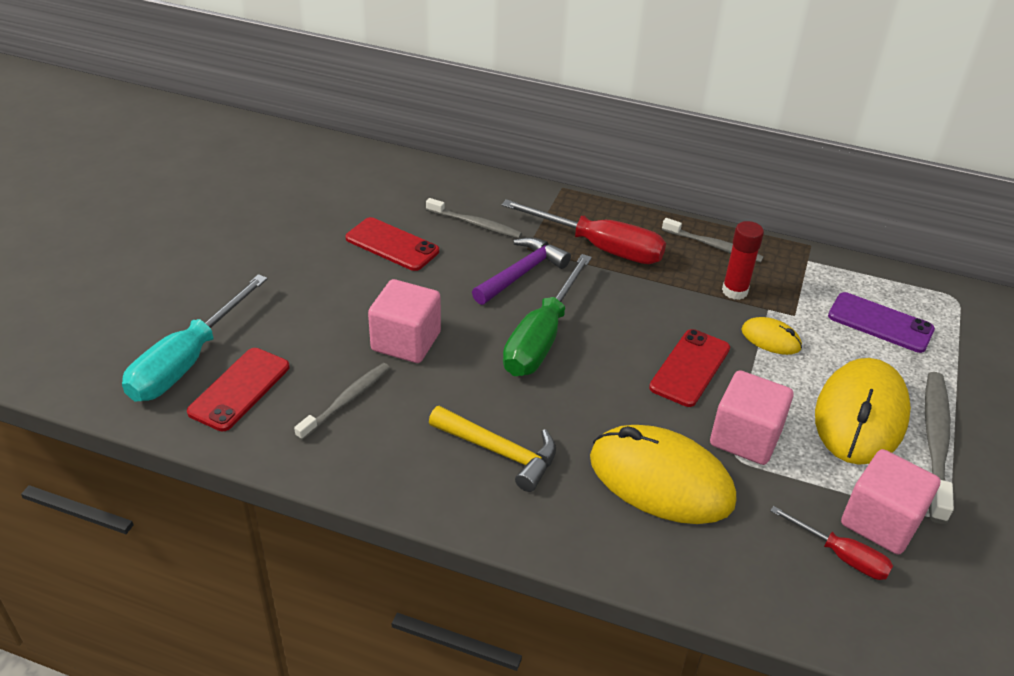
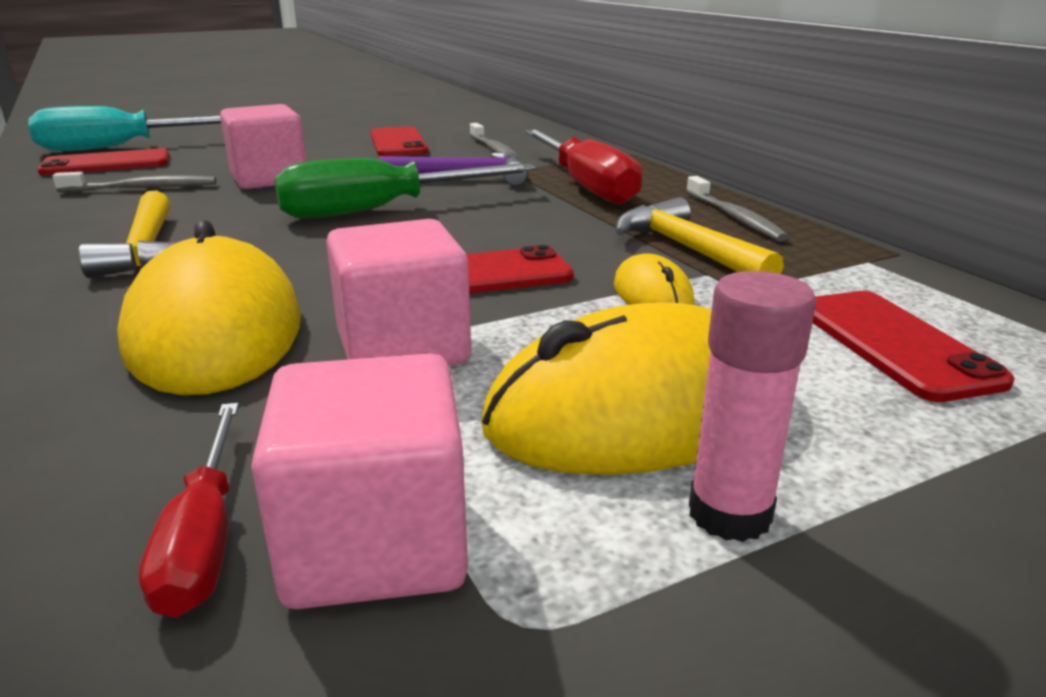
camera: 45 degrees right, 15 degrees down
red glue stick [722,221,764,300] -> yellow hammer [615,197,784,274]
purple phone [828,292,935,353] -> red phone [812,291,1015,402]
grey toothbrush [925,372,954,524] -> pink glue stick [689,271,817,542]

